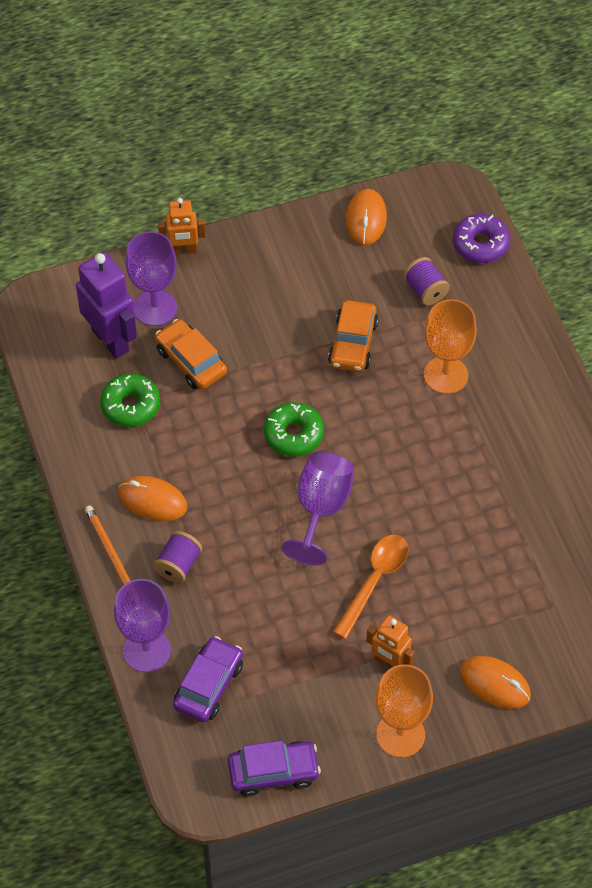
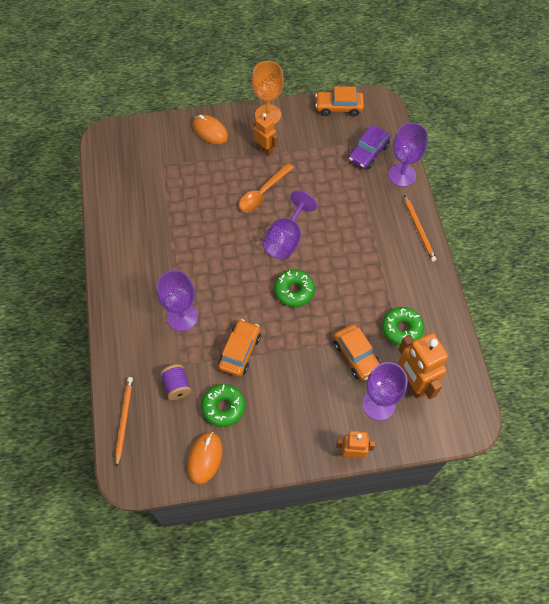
camera: 170 degrees left, 5 degrees up
purple robot [76,252,137,358] -> orange robot [398,333,448,399]
orange mouse [118,476,188,521] -> none
purple spool [153,531,202,583] -> none
purple car [228,740,321,796] -> orange car [315,86,364,116]
orange goblet [424,299,477,394] -> purple goblet [157,270,198,331]
purple donut [453,214,510,263] -> orange pencil [115,377,133,467]
none -> green donut [201,384,245,427]

